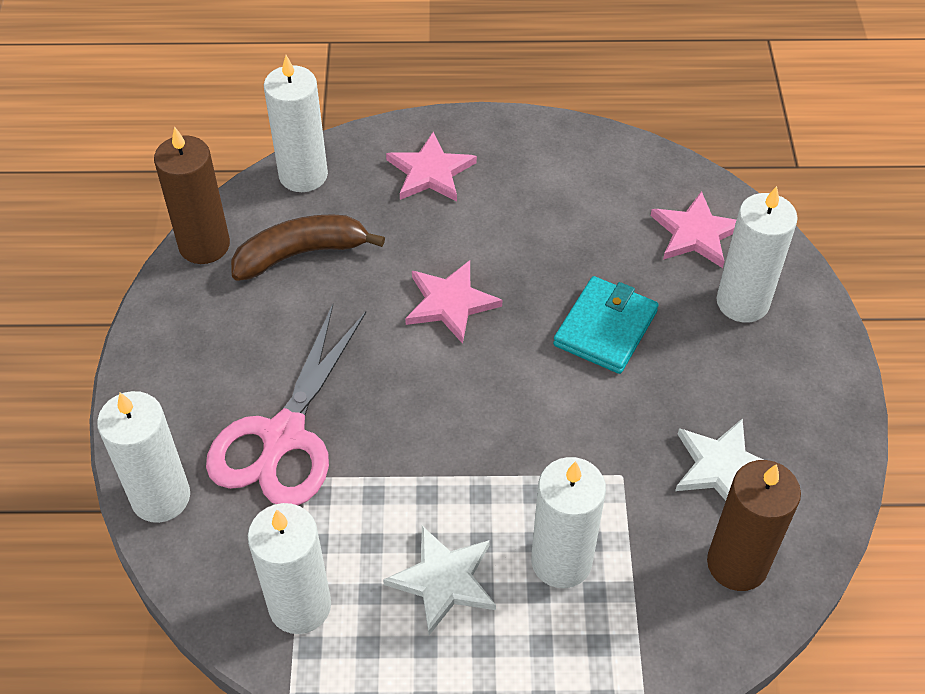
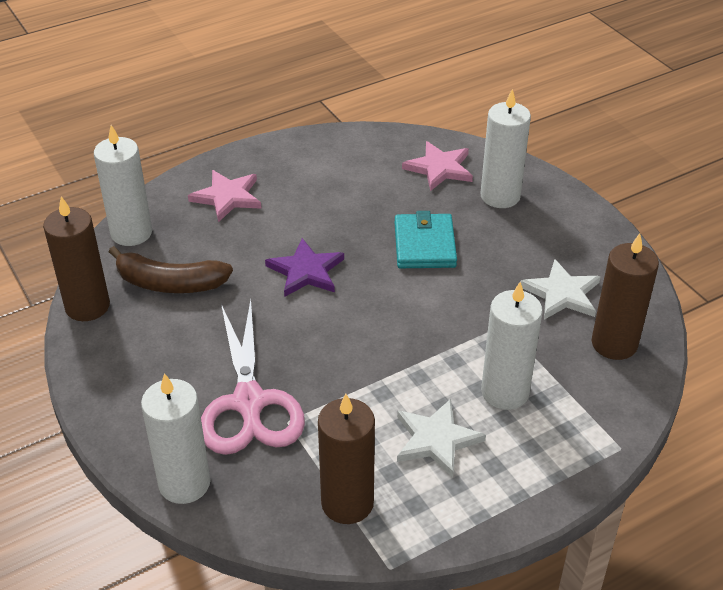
camera: 30 degrees left, 10 degrees down
brown banana [231,214,385,281] -> brown banana turned 120 degrees counterclockwise [109,246,233,293]
white candle [248,503,331,634] -> brown candle [318,394,375,524]
pink star [405,260,502,344] -> purple star [265,238,344,297]

